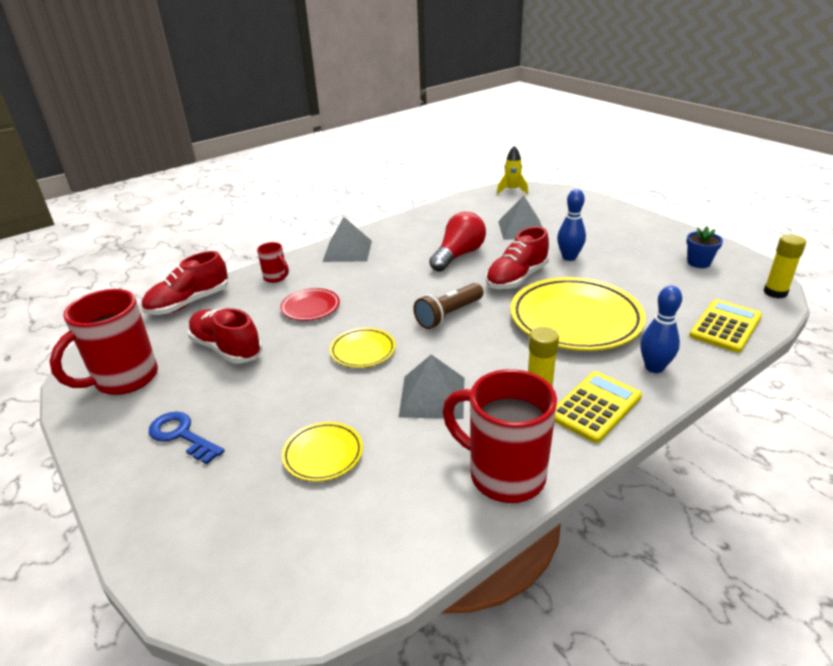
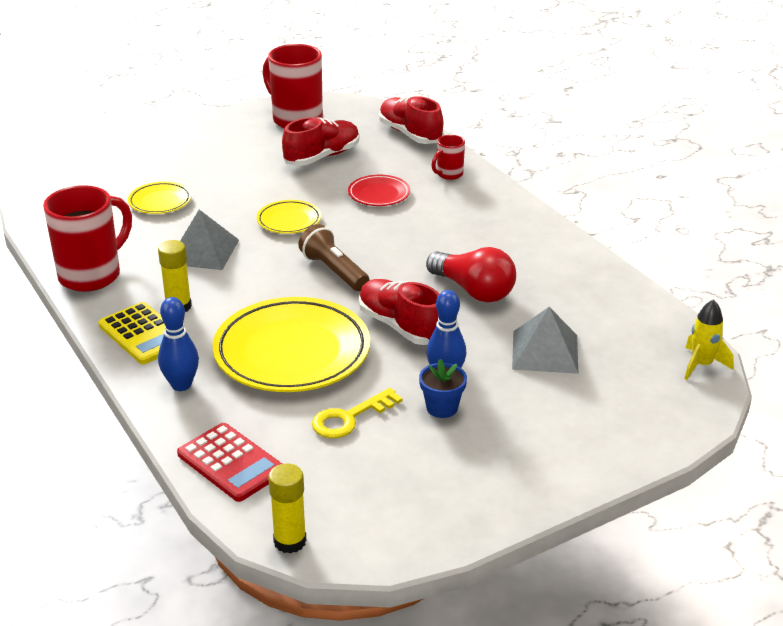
camera: 95 degrees right, 0 degrees up
blue key [149,412,224,464] -> none
grey pyramid [323,217,372,262] -> none
blue flower pot [686,226,723,268] -> blue flower pot moved to [419,359,467,418]
yellow calculator [689,299,762,353] -> red calculator [177,423,282,502]
none -> yellow key [312,388,402,438]

